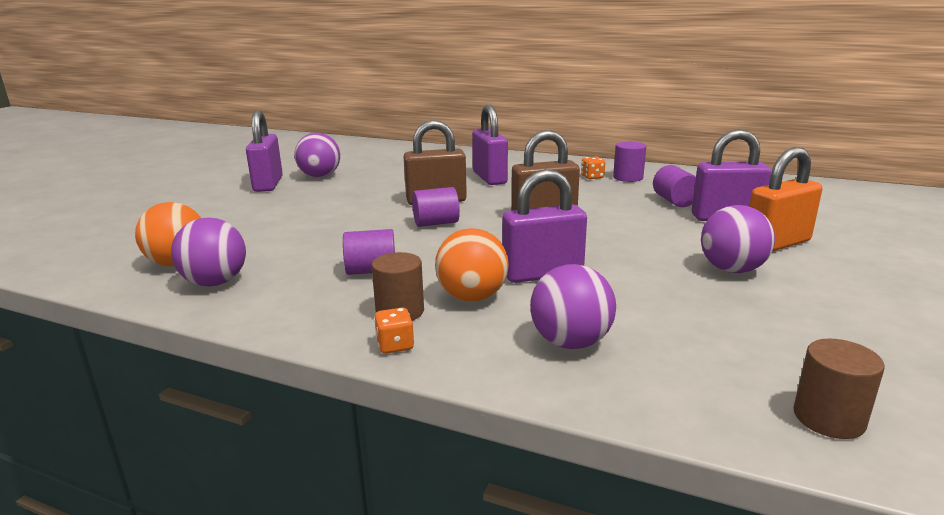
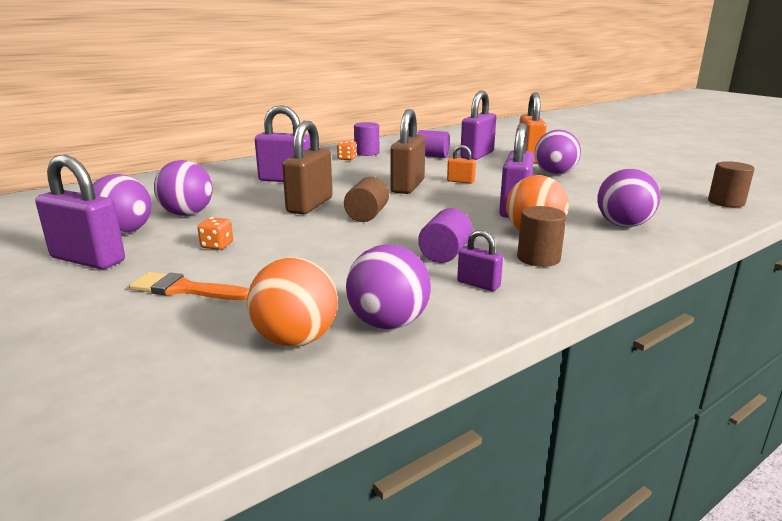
camera: 60 degrees left, 0 degrees up
orange dice [374,308,414,354] -> orange dice moved to [198,217,233,250]
purple cylinder [412,187,460,227] -> brown cylinder [344,177,389,222]
none -> orange brush [129,272,249,300]
none -> purple ball [154,160,213,216]
none -> orange padlock [447,145,476,184]
none -> purple padlock [457,230,503,291]

